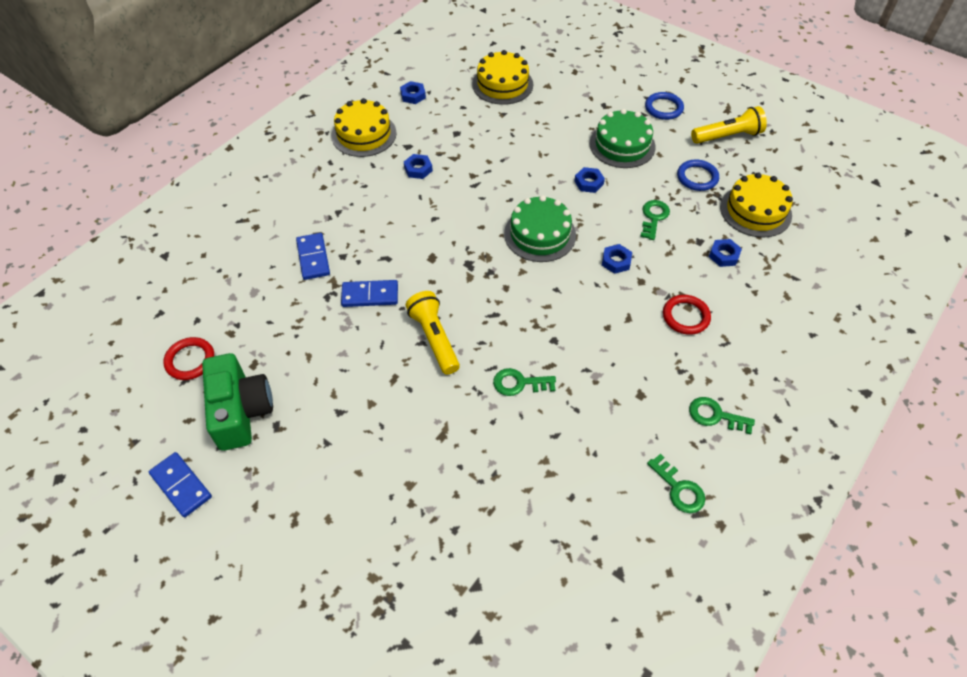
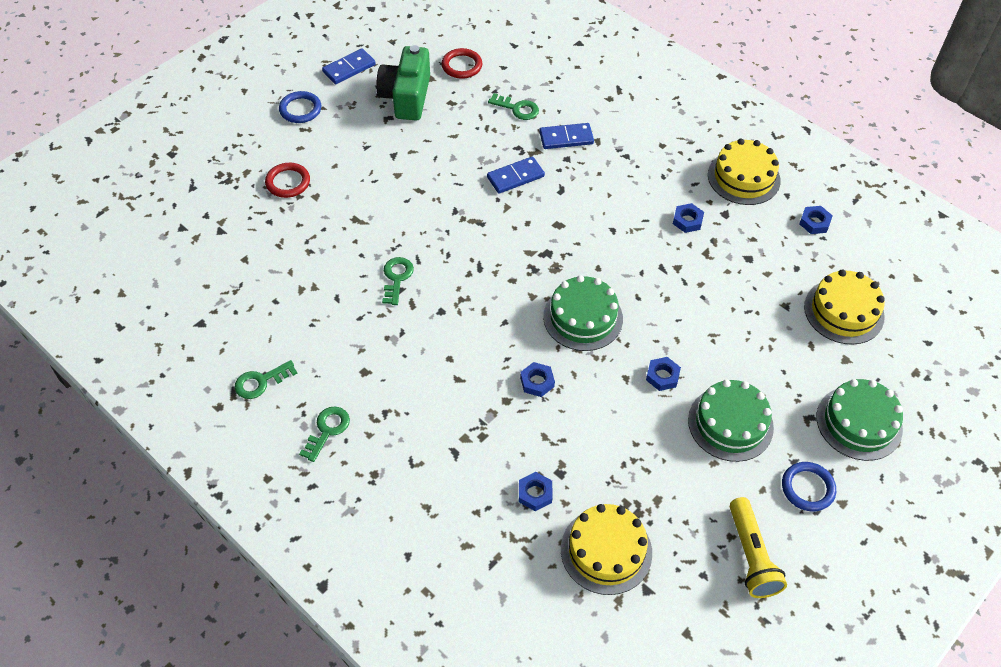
camera: 95 degrees right, 0 degrees up
green camera [202,353,273,451] -> green camera turned 105 degrees clockwise [376,45,430,121]
blue domino [341,280,398,307] -> blue domino turned 60 degrees clockwise [487,156,545,194]
yellow flashlight [406,291,460,375] -> none
green key [640,200,670,240] -> green key moved to [488,93,539,120]
red ring [663,295,711,335] -> red ring moved to [265,163,310,198]
blue ring [677,160,719,191] -> blue ring moved to [279,91,321,123]
none -> green cake [817,379,903,461]

